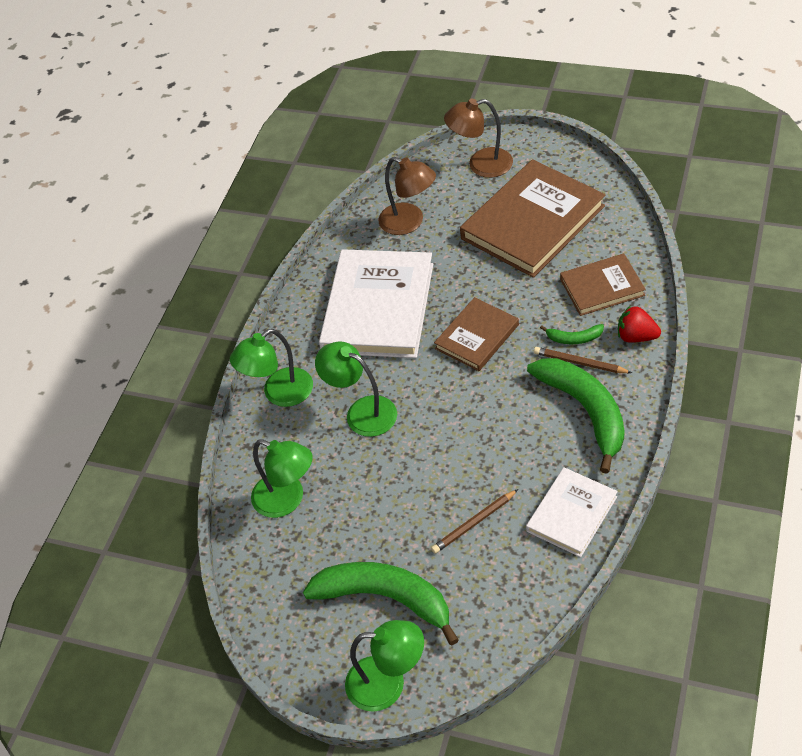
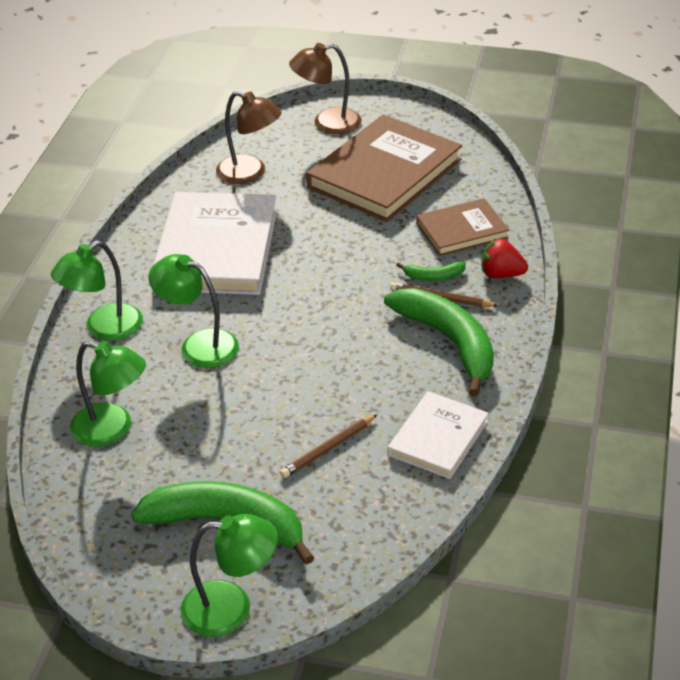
camera: 10 degrees left, 10 degrees down
brown book [434,297,519,371] -> none

